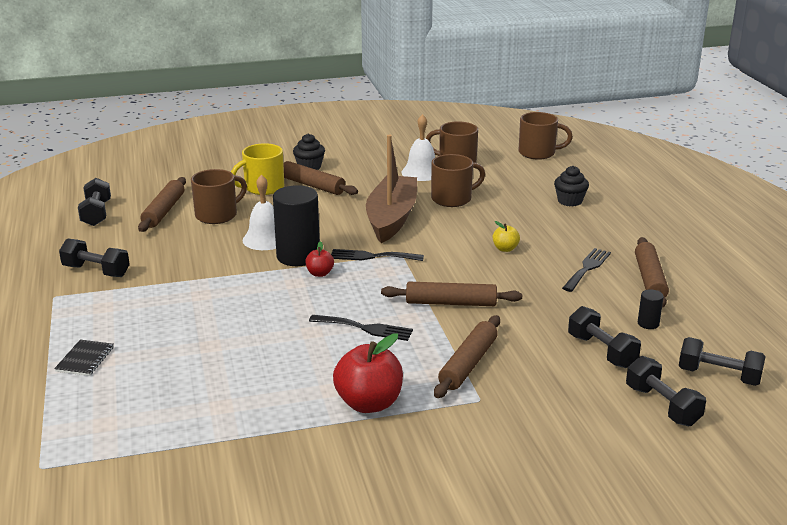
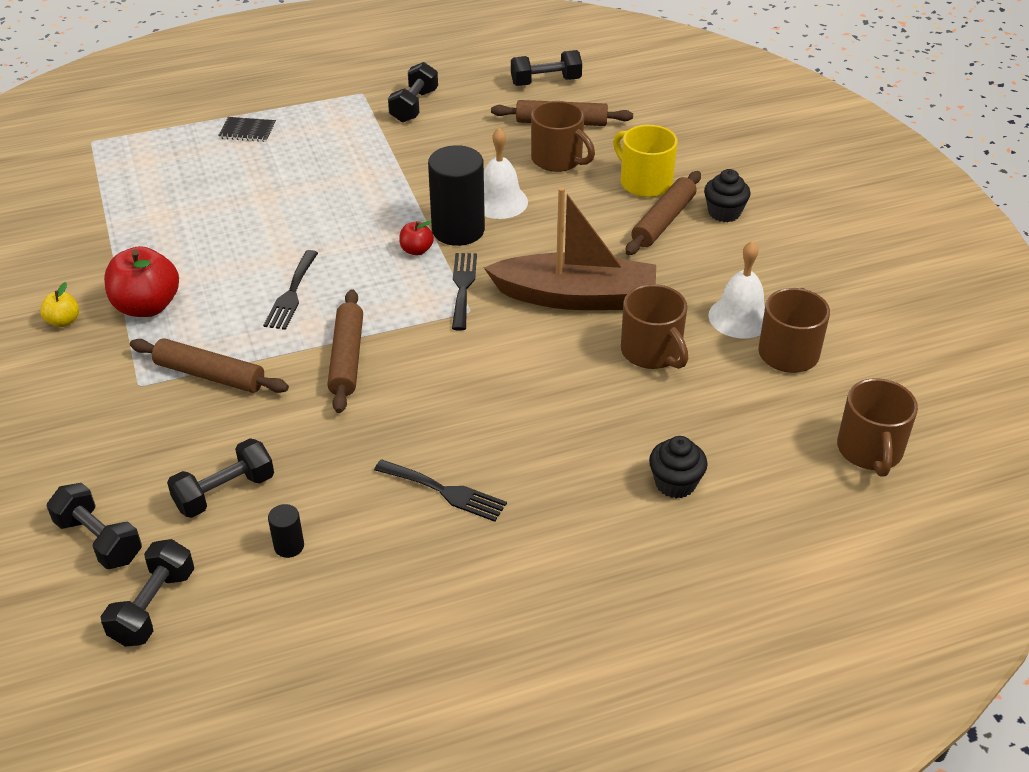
camera: 85 degrees right, 15 degrees up
yellow apple [493,221,520,252] -> yellow apple moved to [40,282,79,327]
black dumbbell [626,356,706,426] -> black dumbbell turned 75 degrees clockwise [47,483,142,569]
brown rolling pin [635,237,669,308] -> none

